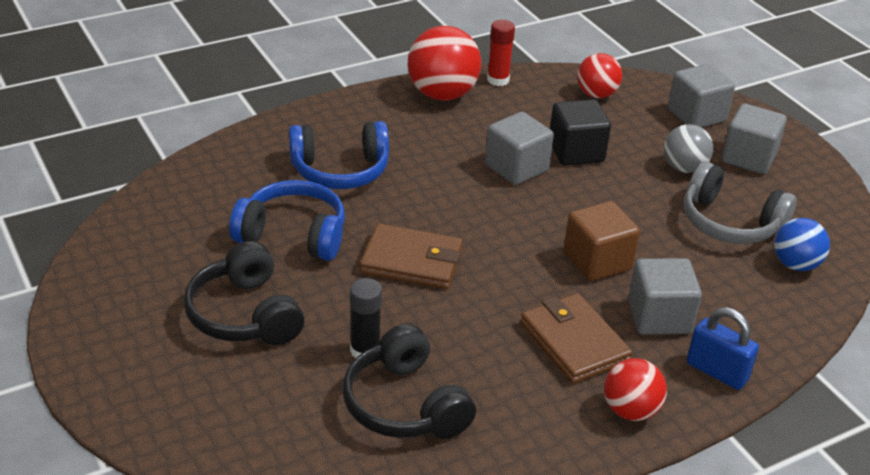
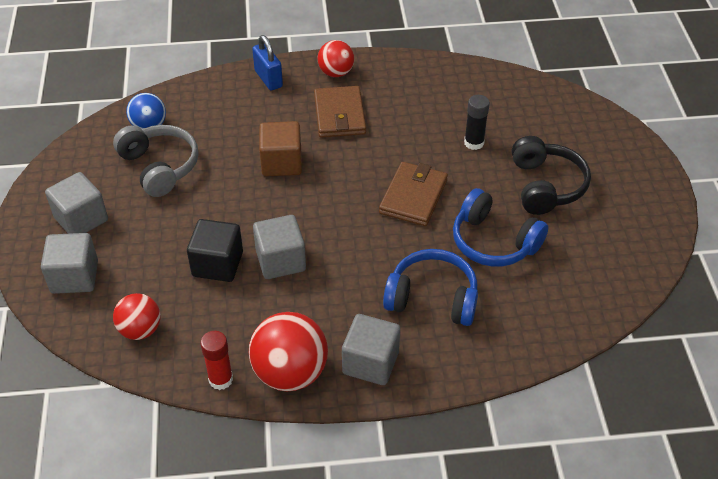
camera: 155 degrees left, 10 degrees up
black headphones [342,324,476,439] -> none
brown wallet [360,223,463,289] -> brown wallet turned 75 degrees clockwise [379,162,448,226]
grey cube [628,258,702,335] -> grey cube moved to [342,314,400,385]
grey ball [664,124,713,173] -> none

